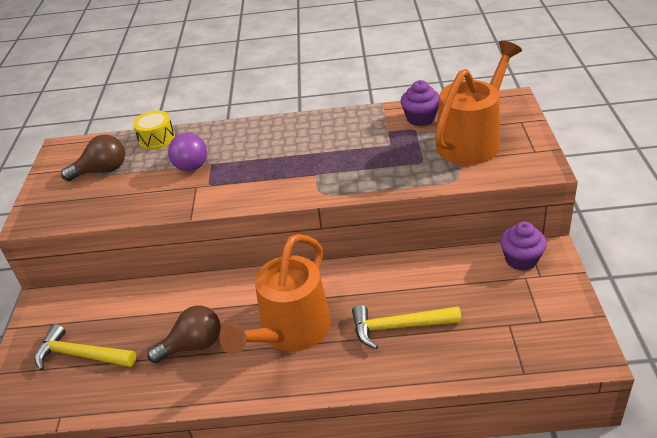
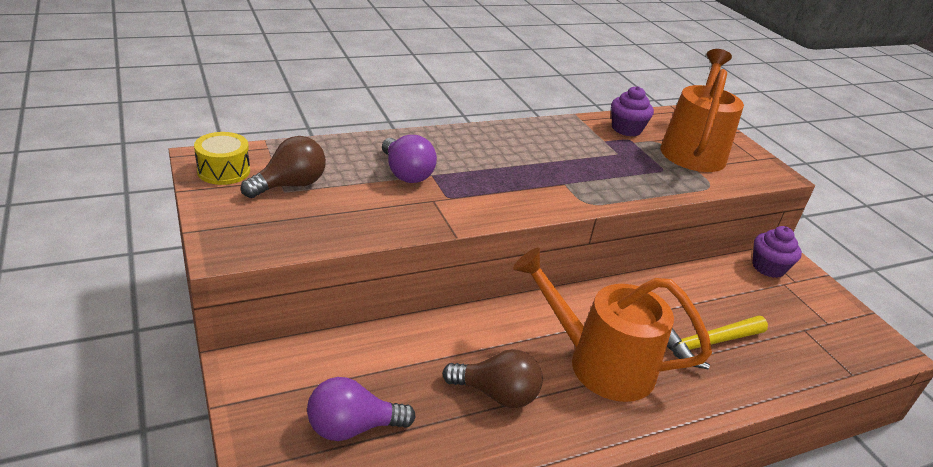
camera: 30 degrees left, 5 degrees down
yellow hammer [34,324,136,371] -> purple light bulb [307,377,415,441]
yellow drum [133,111,175,150] -> yellow drum moved to [194,132,250,185]
brown light bulb [147,305,221,363] -> brown light bulb turned 60 degrees clockwise [442,349,543,408]
orange watering can [219,234,331,354] -> orange watering can turned 105 degrees clockwise [513,248,712,402]

